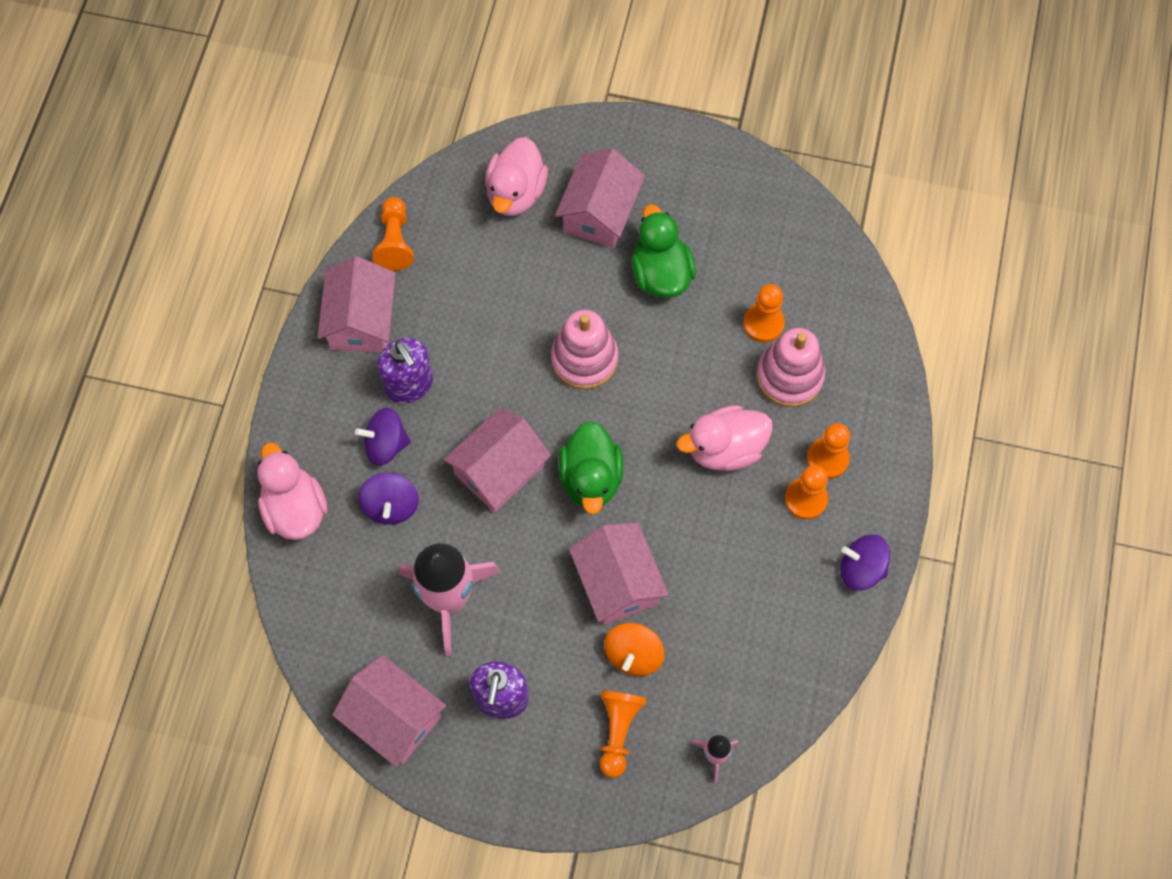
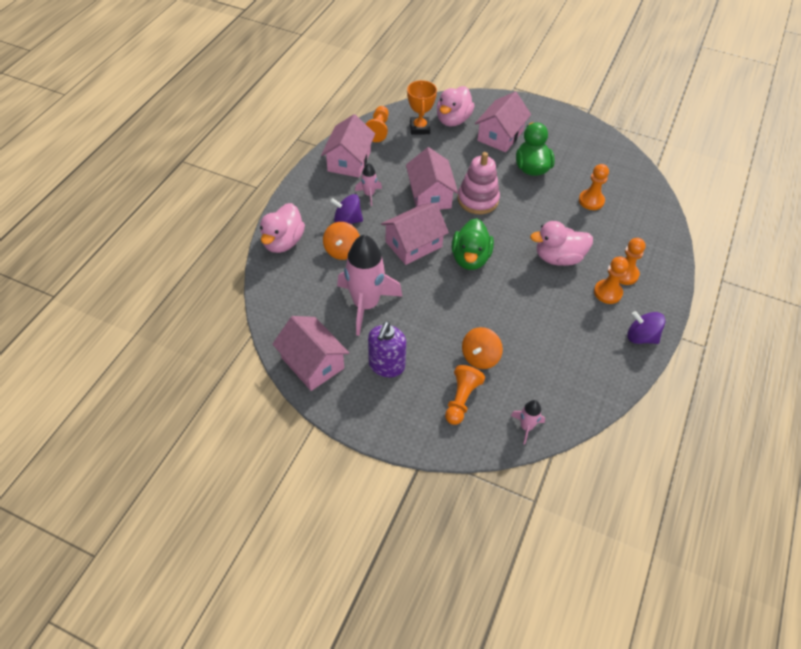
camera: 10 degrees right, 15 degrees down
pink duck [257,442,328,540] -> pink duck turned 150 degrees counterclockwise [260,203,305,253]
purple spinning top [358,472,419,525] -> orange spinning top [323,222,360,260]
purple soap dispenser [377,338,433,403] -> pink rocket [355,163,382,206]
pink house [569,522,669,625] -> pink house moved to [406,147,458,210]
pink stacking toy [756,328,825,407] -> none
none -> orange trophy [407,80,437,135]

